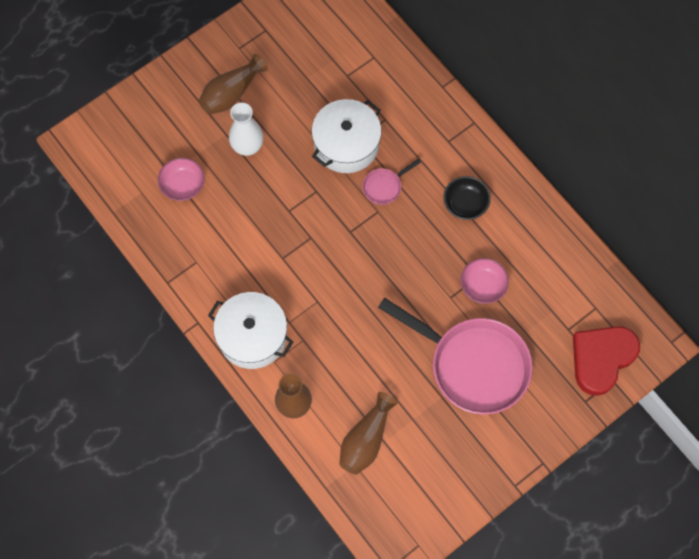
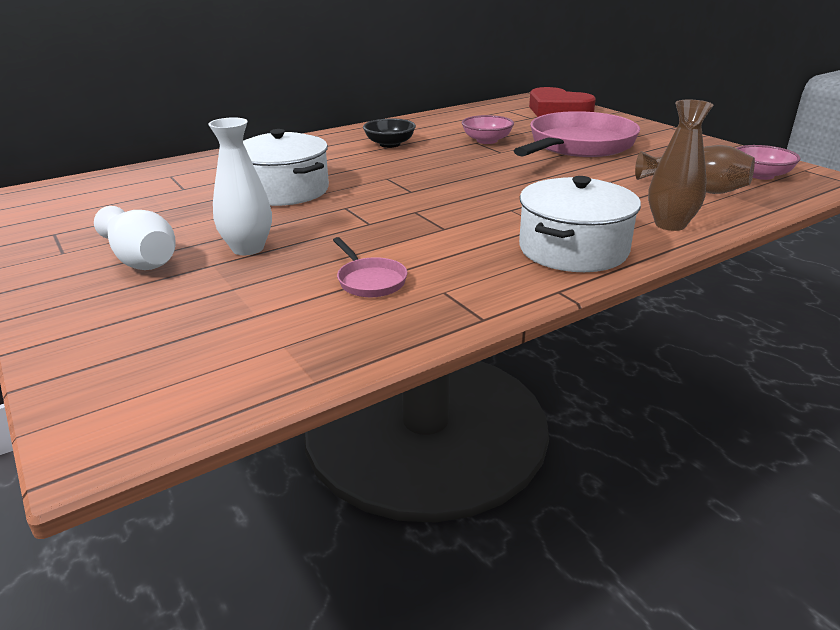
camera: 85 degrees left, 40 degrees down
pink bowl [158,158,205,201] -> pink bowl moved to [736,145,800,180]
brown vase [199,54,268,115] -> white vase [94,206,176,270]
pink pan [362,159,421,205] -> pink pan moved to [333,237,407,297]

